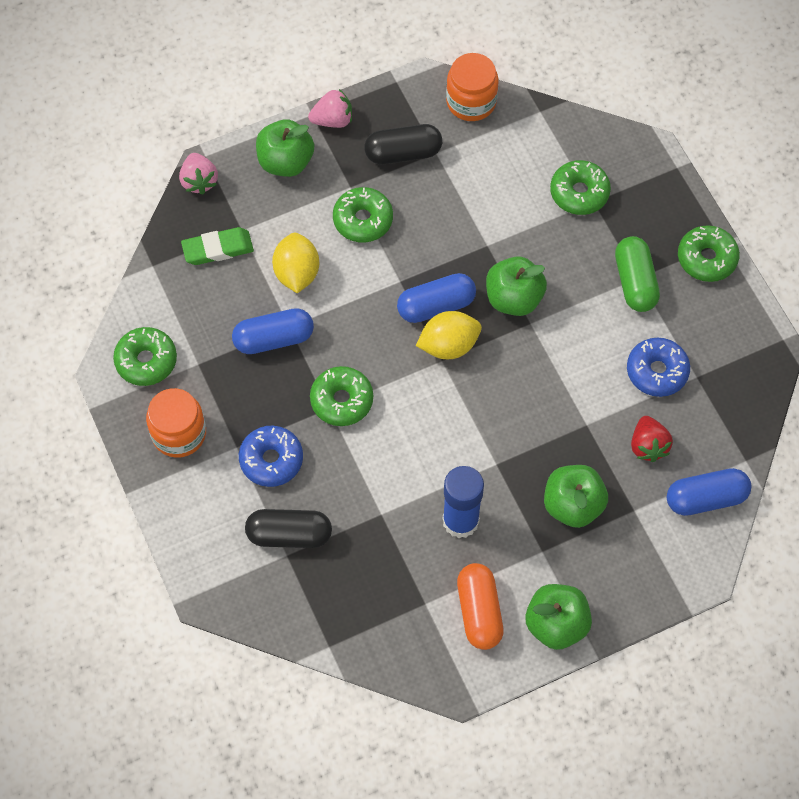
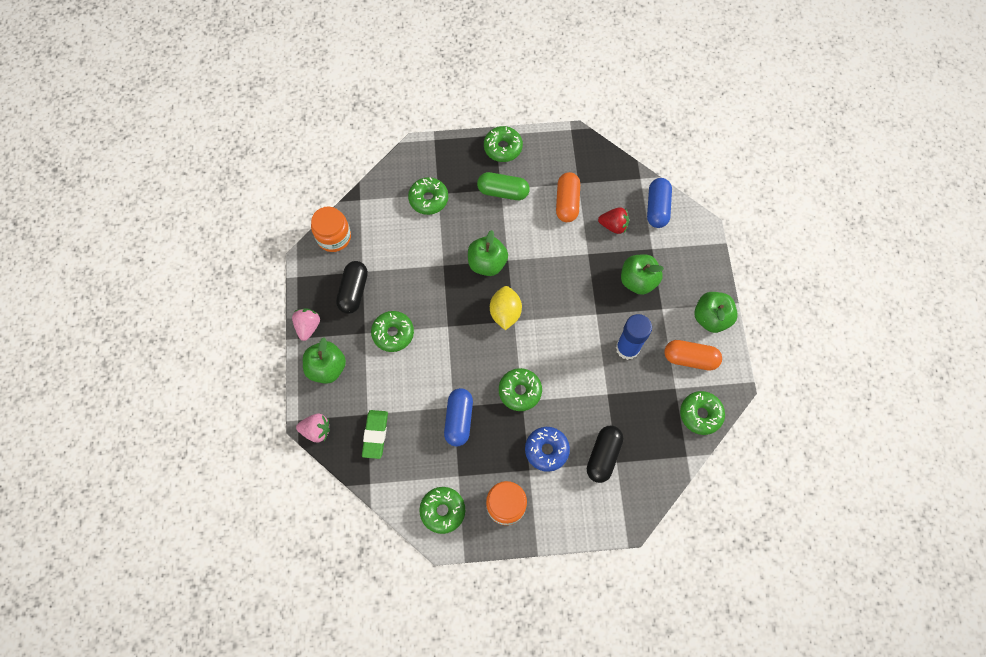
camera: 70 degrees left, 5 degrees up
yellow lemon [272,233,319,293] -> none
blue capsule [397,273,476,323] -> none
blue donut [627,337,690,397] -> orange capsule [556,172,580,222]
none -> green donut [680,391,725,435]

